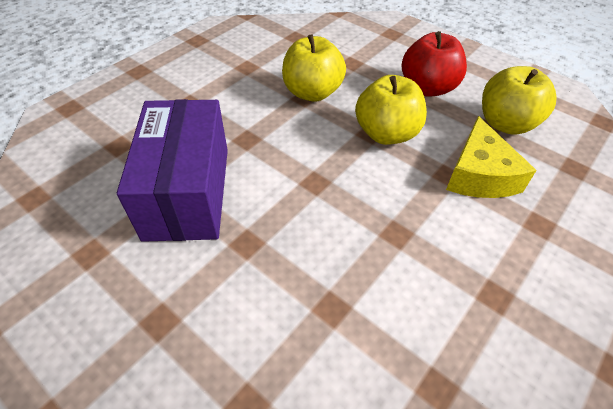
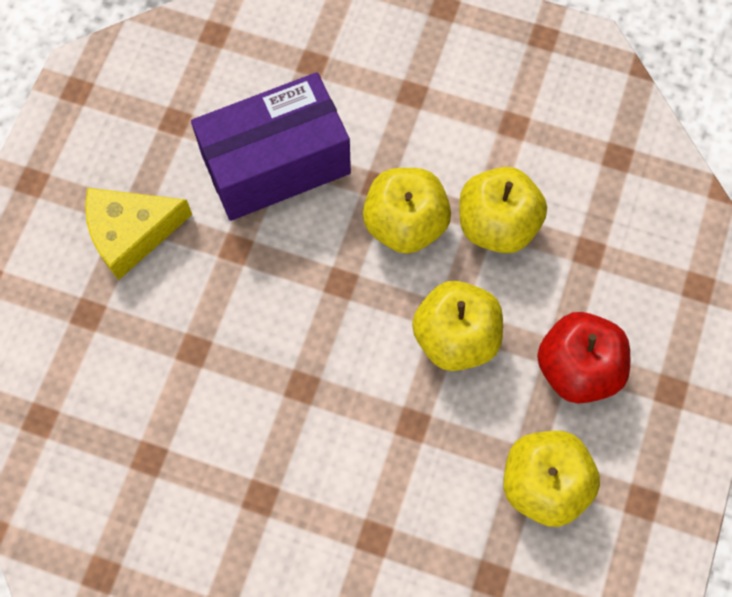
camera: 70 degrees right, 20 degrees up
yellow cheese [446,116,537,198] -> yellow cheese moved to [85,188,192,280]
none -> yellow apple [363,168,451,254]

